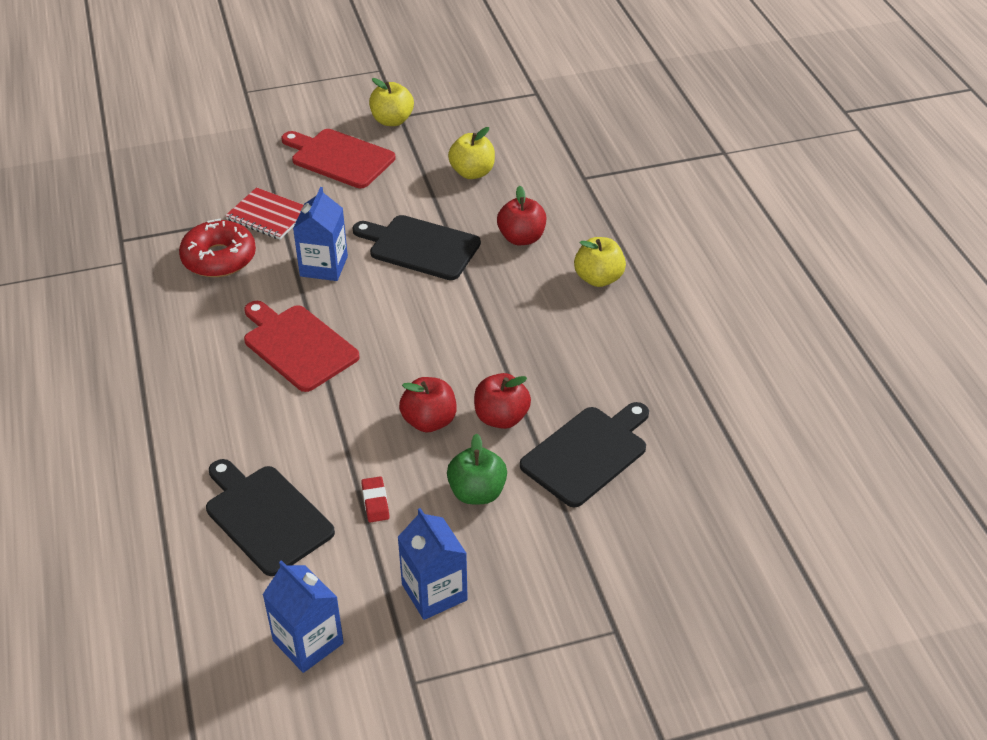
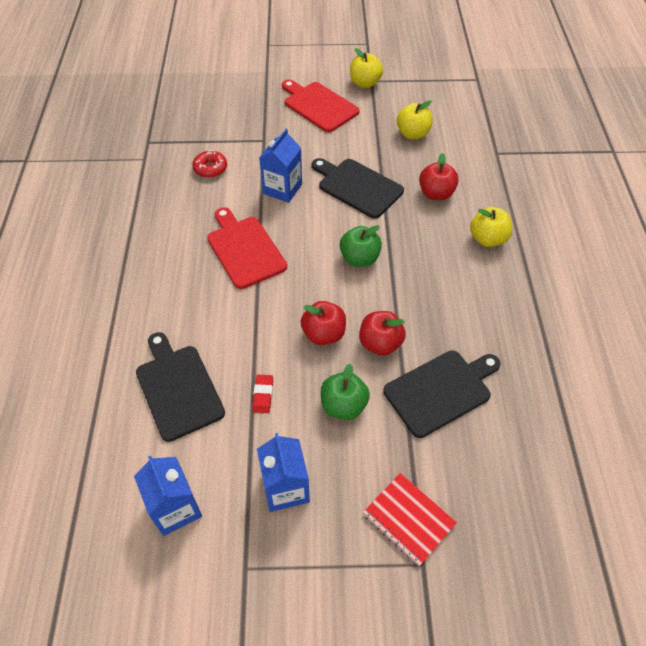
camera: 15 degrees right, 10 degrees up
red donut [179,219,256,277] -> red donut [192,150,227,178], size x0.62
red notebook [225,187,304,240] -> red notebook moved to [363,473,457,566]
none -> green apple [340,225,382,267]

